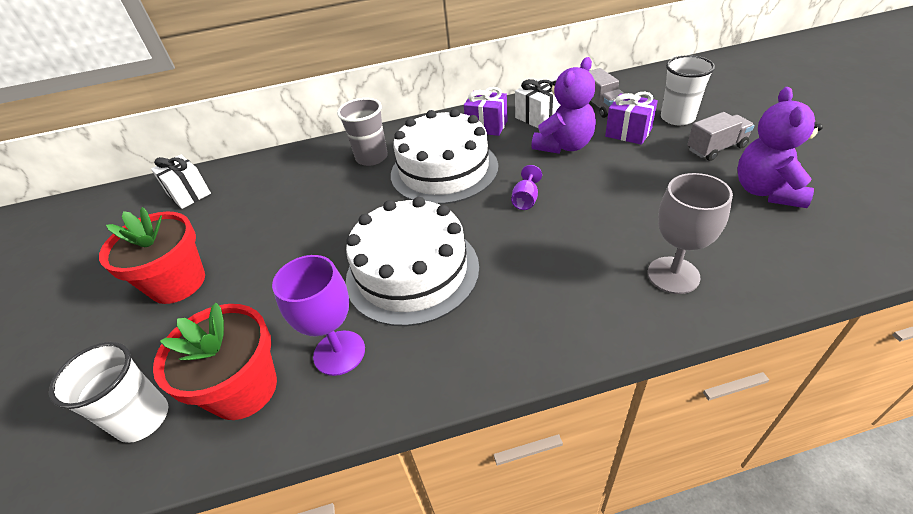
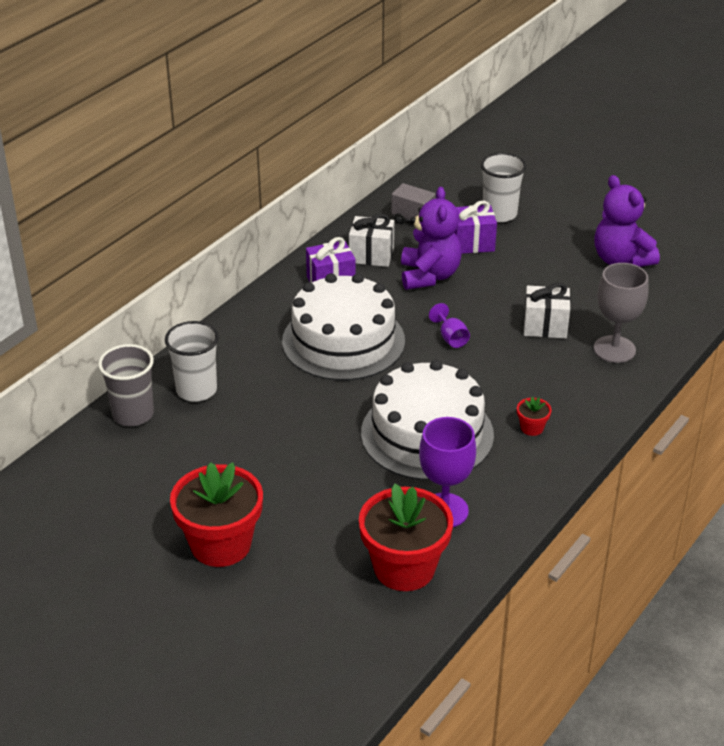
camera: 45 degrees left, 5 degrees down
white cup [49,342,168,443] -> white cup moved to [165,321,219,402]
white gift [151,155,211,209] -> white gift moved to [523,283,571,339]
grey cup [337,98,388,166] -> grey cup moved to [98,344,154,426]
grey truck [687,112,755,161] -> none
none -> red flower pot [517,397,552,436]

